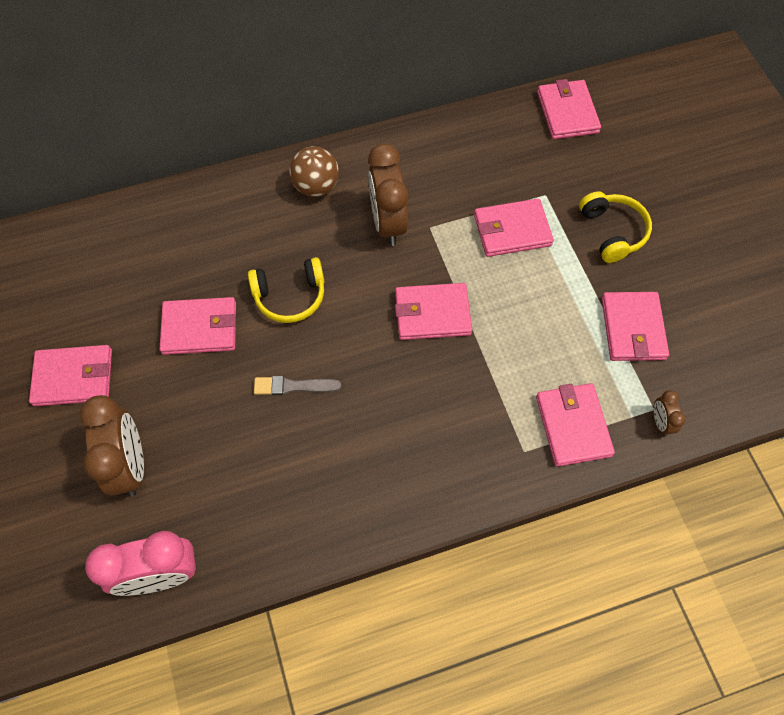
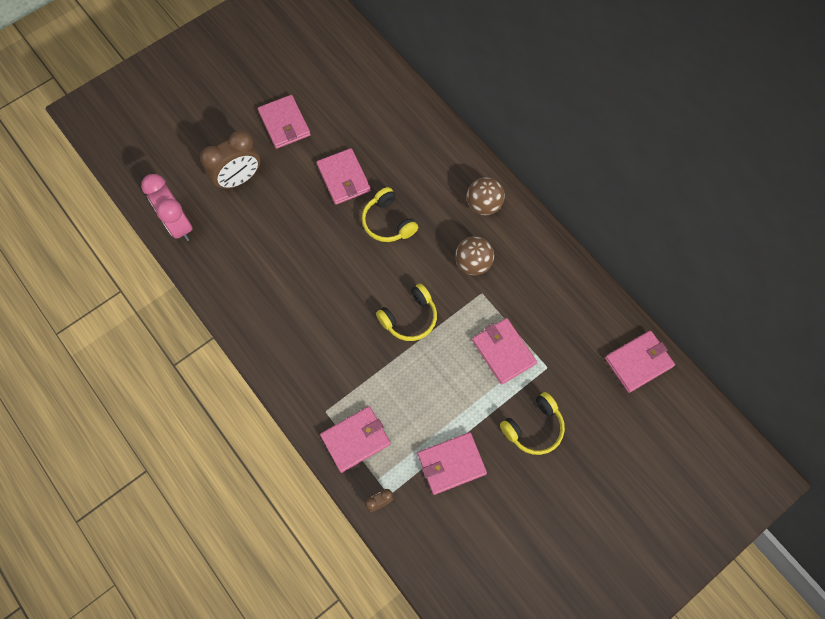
camera: 70 degrees right, 5 degrees up
grey brush [254,376,341,395] -> none
brown clock [368,143,408,246] -> brown ball [455,236,494,275]
pink wallet [395,283,472,340] -> yellow headphones [376,283,437,341]

